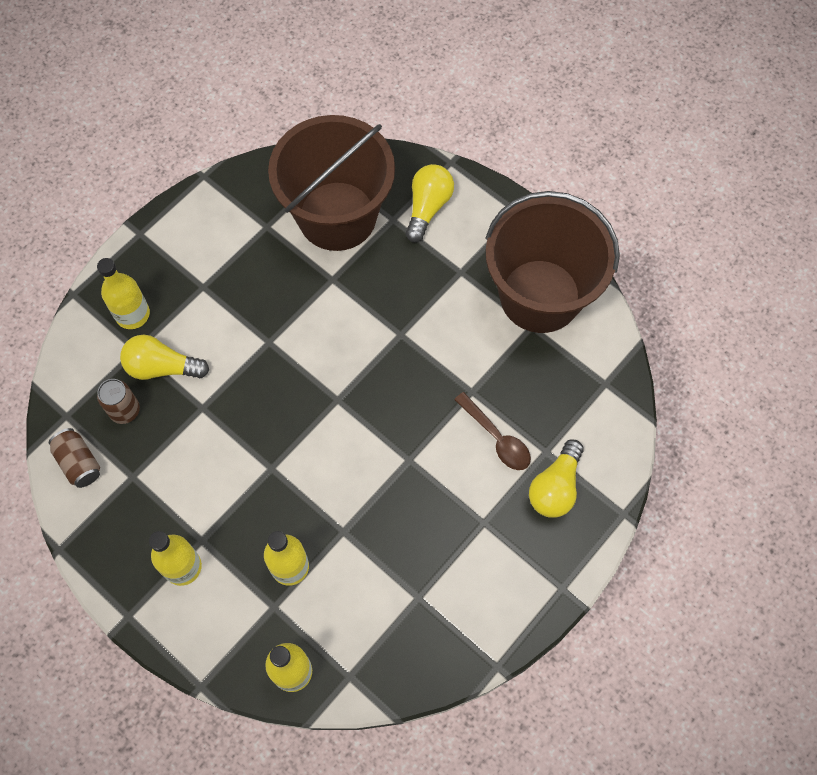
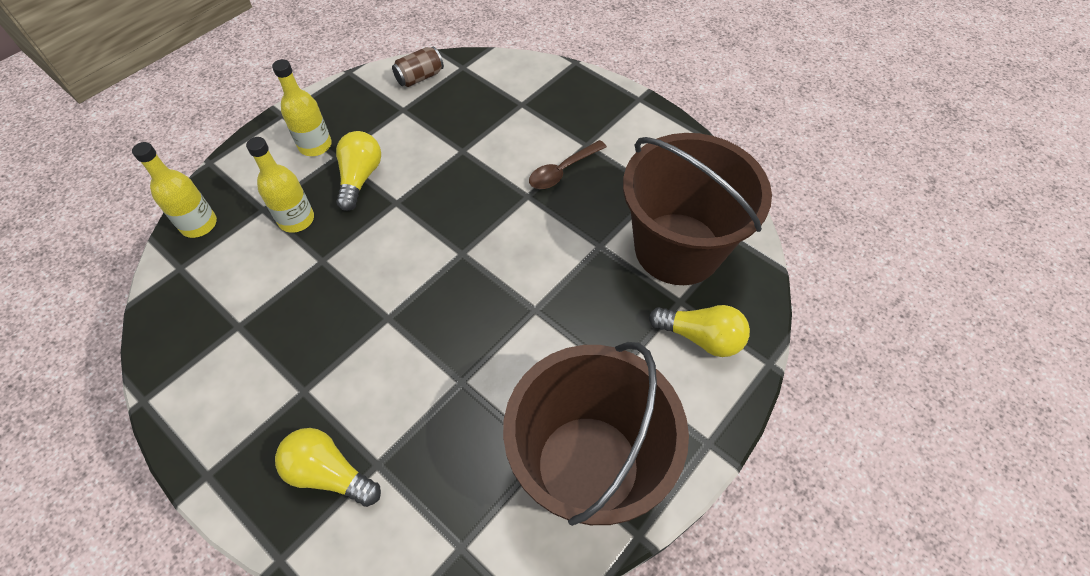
camera: 90 degrees right, 10 degrees down
yellow bottle [97,258,150,329] -> none
brown can [97,379,140,424] -> none
yellow light bulb [120,335,209,380] -> yellow light bulb moved to [336,131,381,211]
brown spoon [454,392,531,470] -> brown spoon moved to [529,140,607,189]

